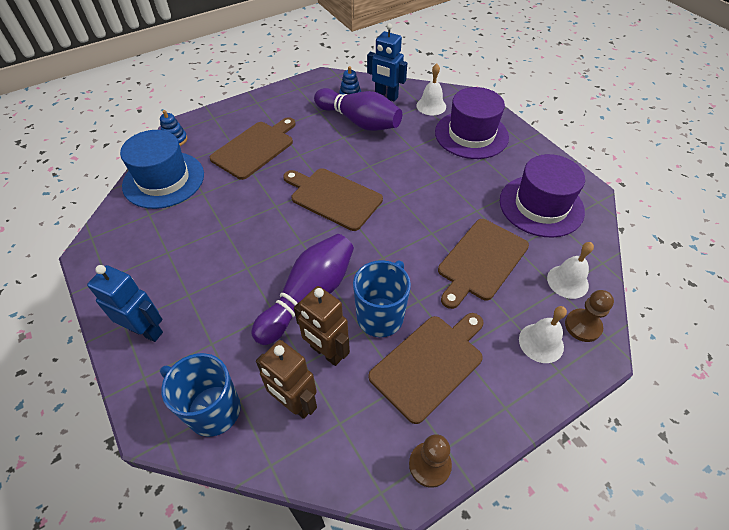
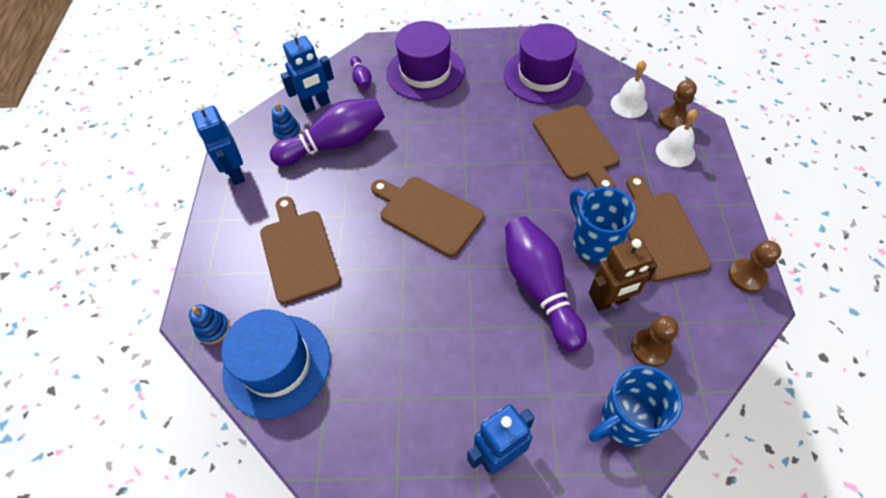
camera: 55 degrees left, 5 degrees up
brown robot [256,340,317,419] -> brown pawn [631,315,679,367]
brown cutting board [283,168,383,231] -> brown cutting board turned 60 degrees clockwise [371,177,484,257]
white bell [416,64,446,116] -> purple bowling pin [350,56,372,90]
none -> blue robot [192,103,245,185]

